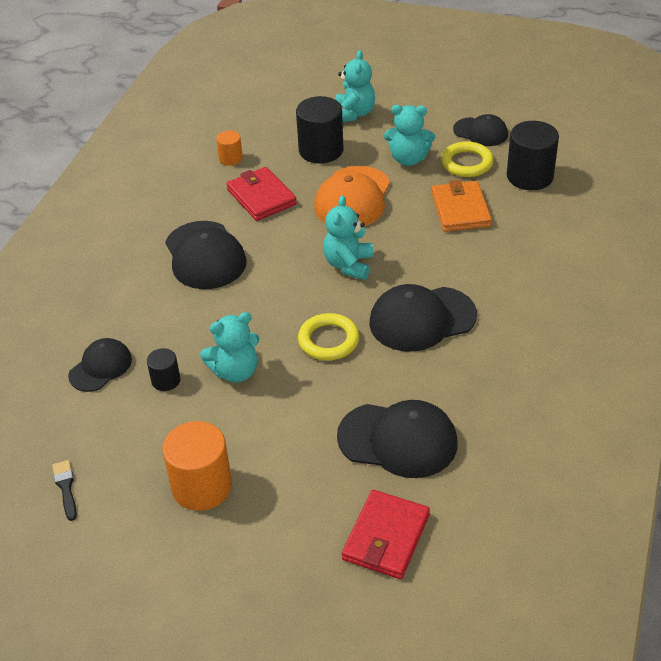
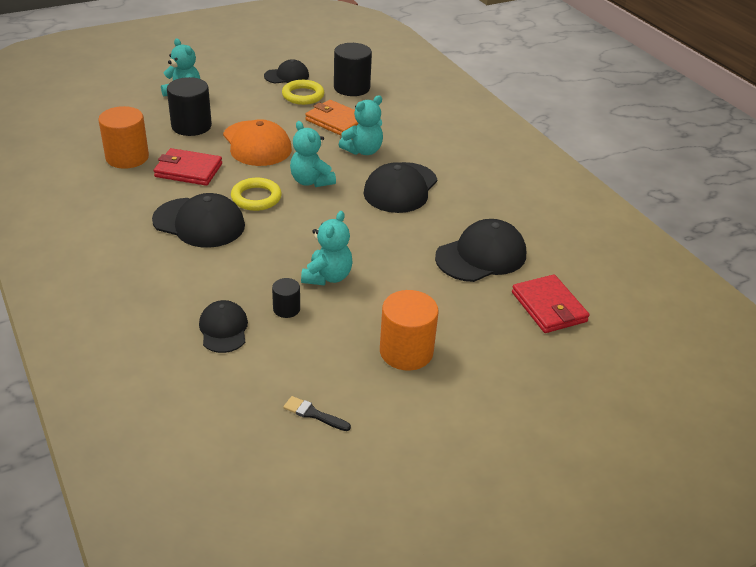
camera: 50 degrees left, 5 degrees down
orange cylinder [216,131,243,166] -> orange cylinder [98,106,149,169], size x1.90
yellow ring [298,313,359,360] -> yellow ring moved to [231,178,282,211]
turquoise teddy bear [384,105,435,166] -> turquoise teddy bear moved to [339,95,383,155]

